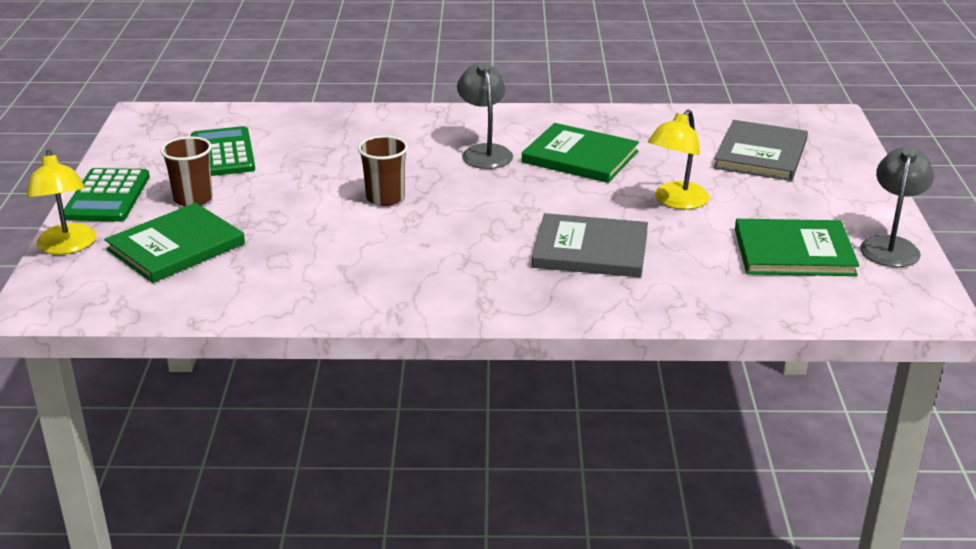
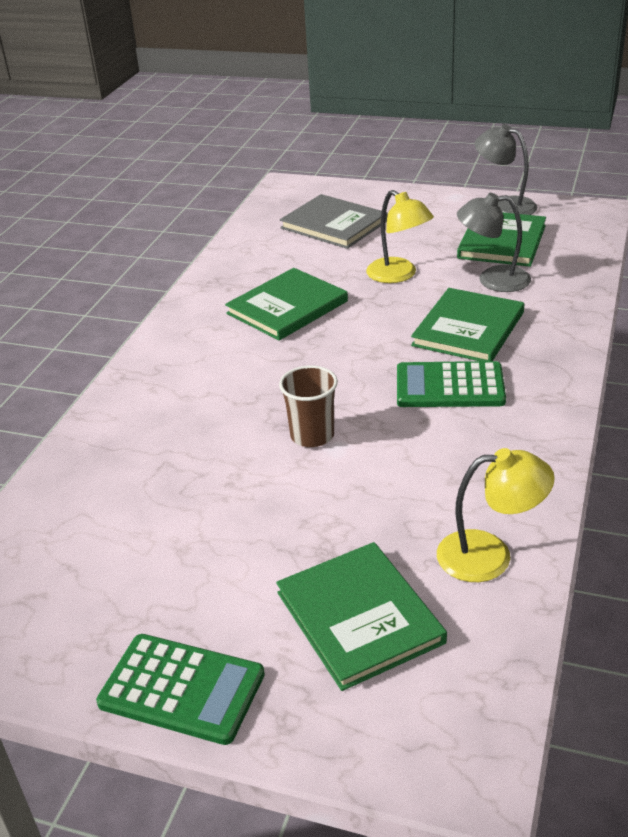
camera: 70 degrees left, 5 degrees up
yellow lamp [26,150,96,255] -> yellow lamp moved to [437,448,555,582]
brown cup [160,136,213,207] -> none
green calculator [191,126,255,176] -> green calculator moved to [397,361,506,407]
grey lamp [457,62,513,169] -> grey lamp moved to [457,193,531,292]
grey book [532,213,648,277] -> green book [411,288,524,361]

